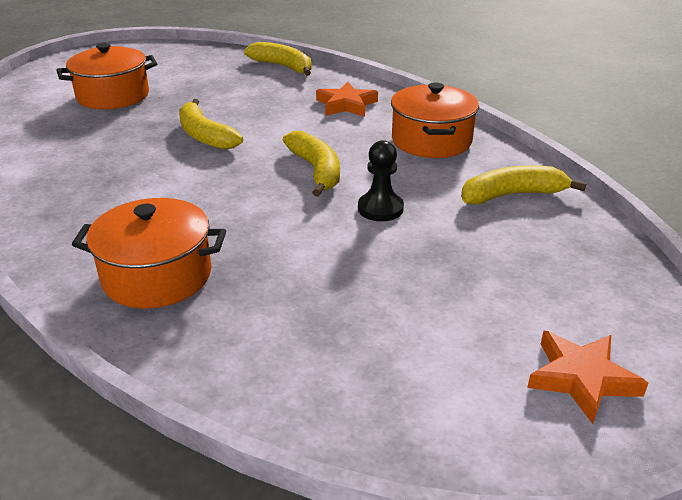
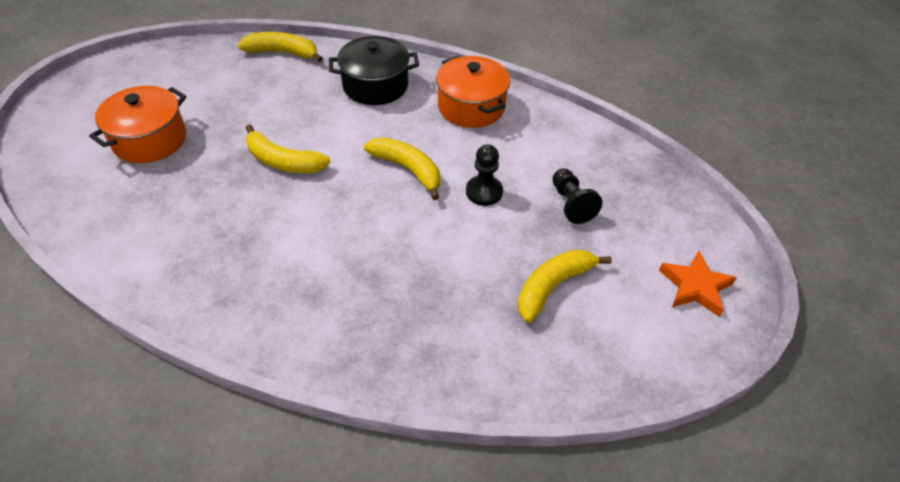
camera: 30 degrees left, 15 degrees up
orange pot [72,198,226,309] -> none
orange star [316,82,378,117] -> black pot [329,36,419,105]
yellow banana [461,165,586,205] -> yellow banana moved to [518,249,612,323]
none -> black pawn [552,169,602,224]

